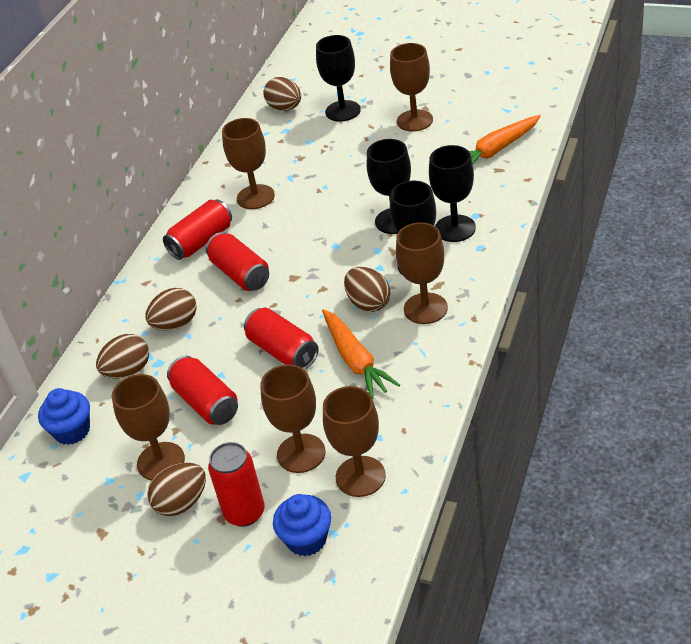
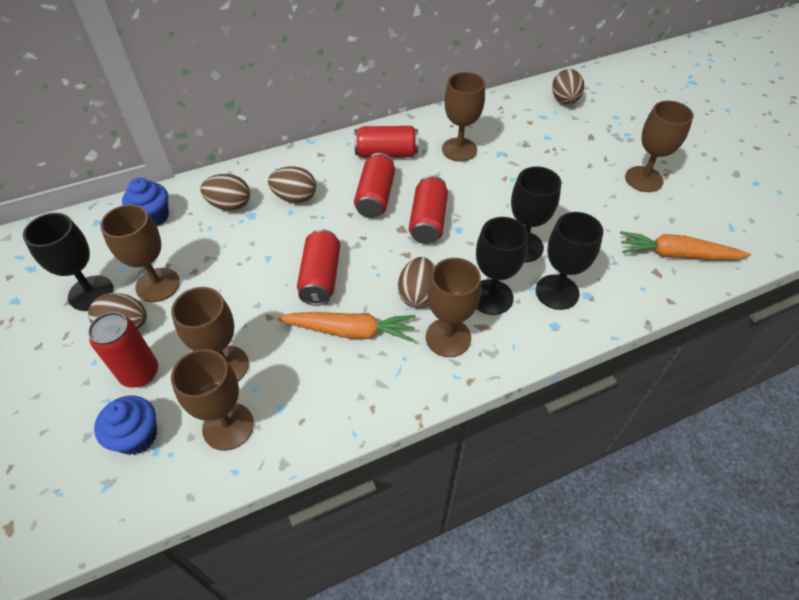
camera: 40 degrees right, 10 degrees up
red can [167,356,238,425] -> red can moved to [409,176,448,244]
black goblet [316,35,361,122] -> black goblet moved to [23,213,114,311]
orange carrot [322,309,400,399] -> orange carrot turned 105 degrees counterclockwise [277,312,416,342]

